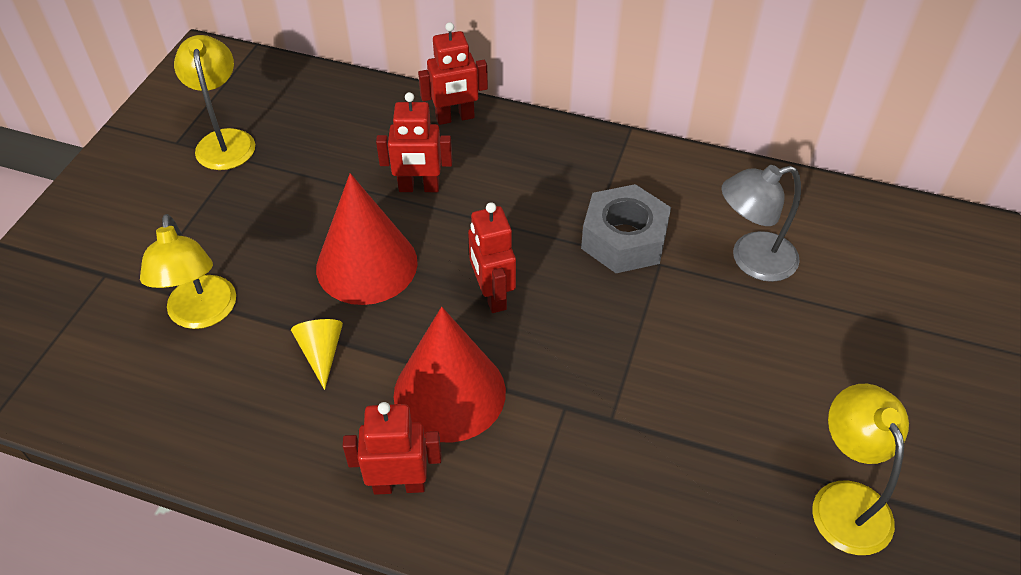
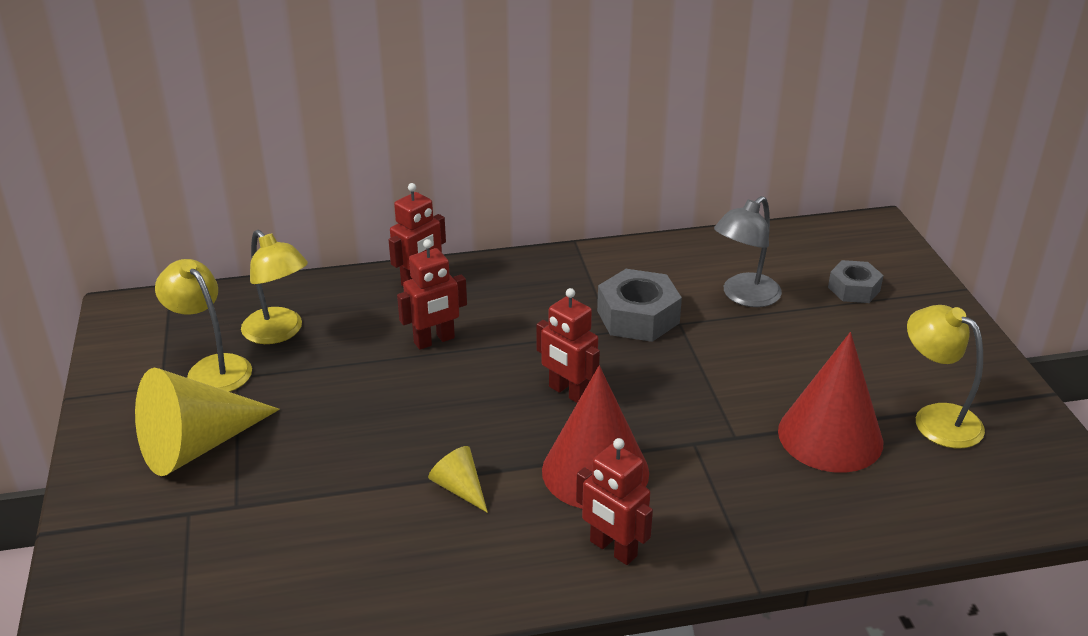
camera: 30 degrees left, 15 degrees down
yellow lamp [140,214,236,329] -> yellow lamp moved to [241,230,308,344]
red cone [316,173,418,305] -> red cone moved to [778,332,883,473]
red robot [343,402,441,495] -> red robot turned 105 degrees counterclockwise [576,438,653,565]
none -> yellow cone [135,368,280,476]
none -> grey nut [828,260,884,303]

